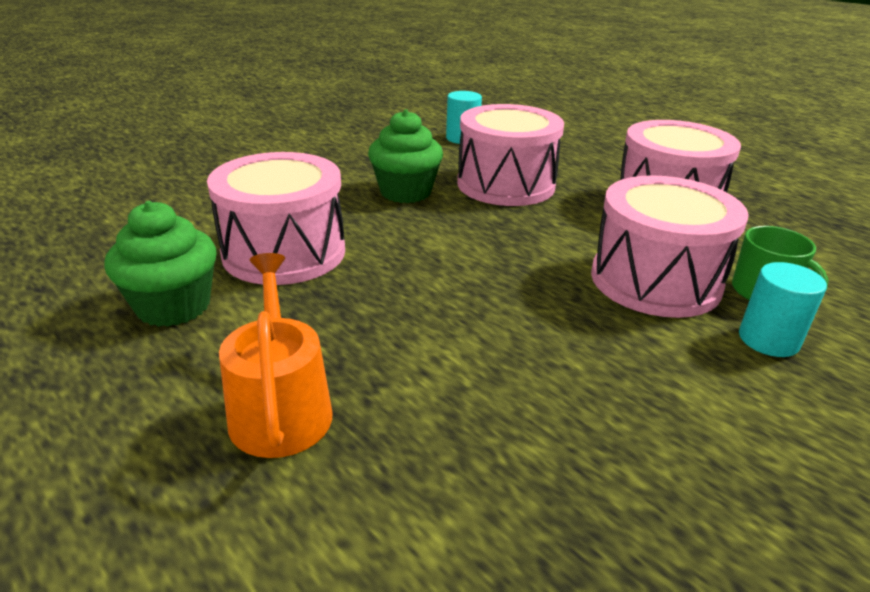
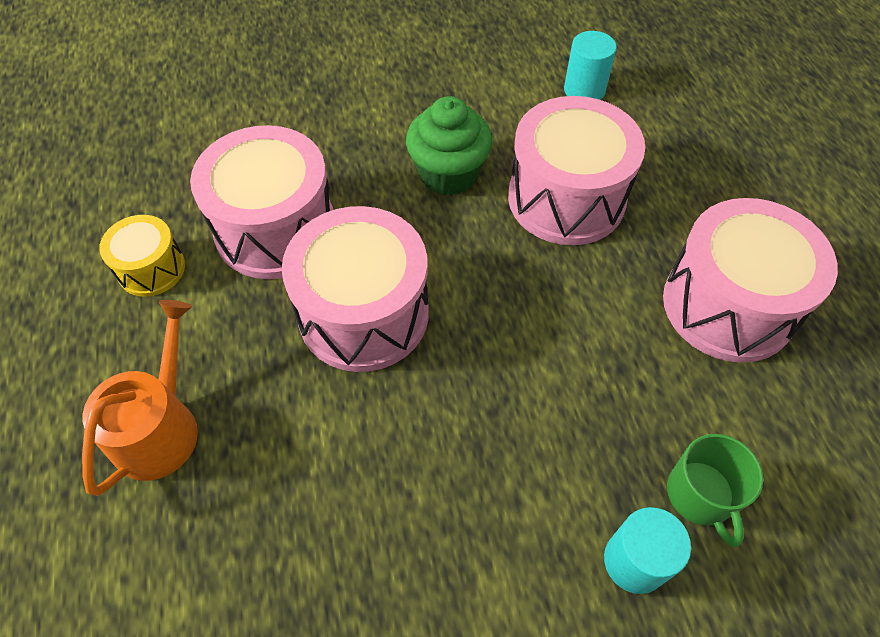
camera: 30 degrees right, 25 degrees up
green cupcake [104,201,216,327] -> yellow drum [99,215,185,297]
pink drum [591,175,749,318] -> pink drum moved to [282,206,429,372]

